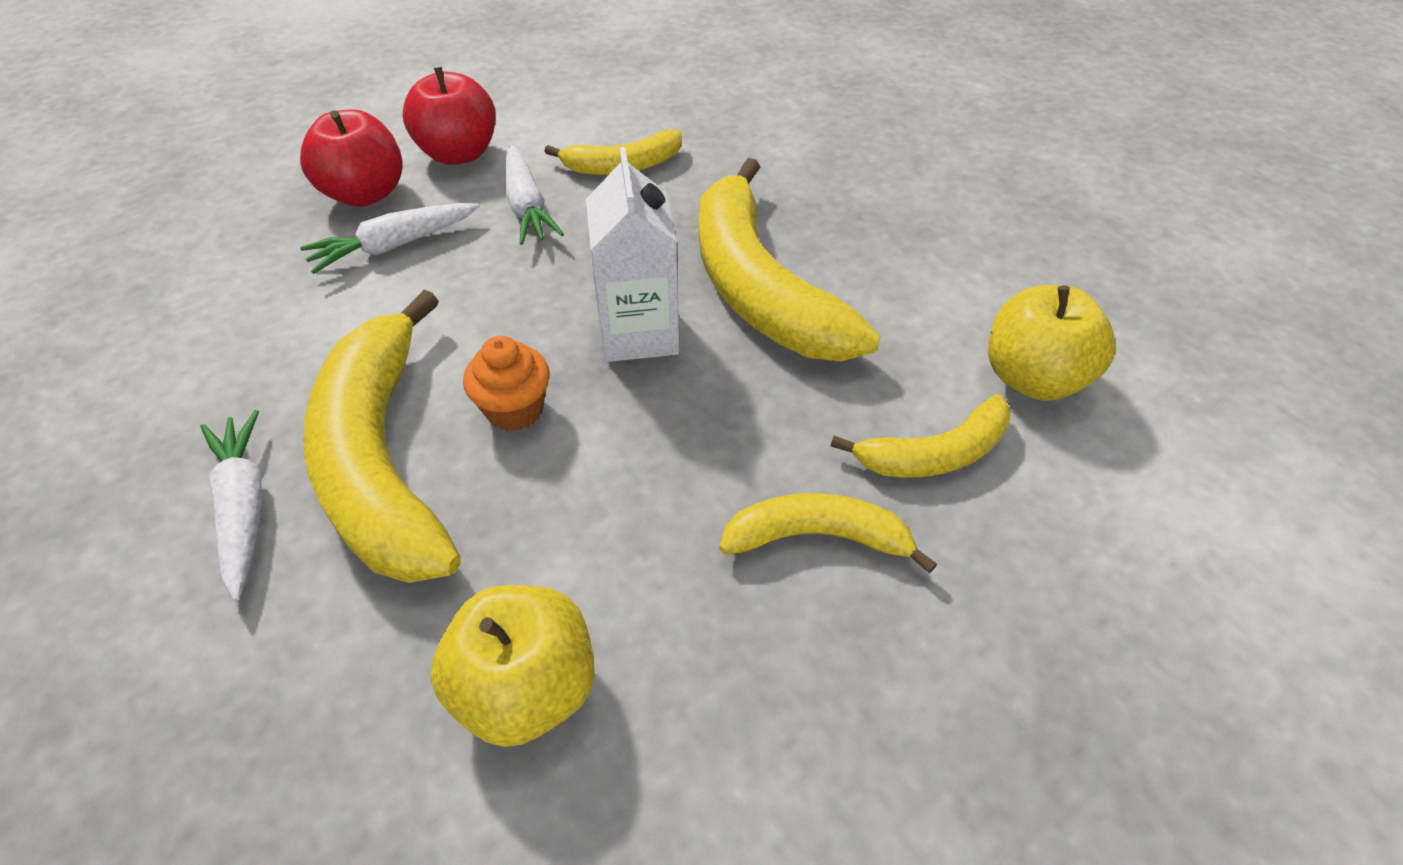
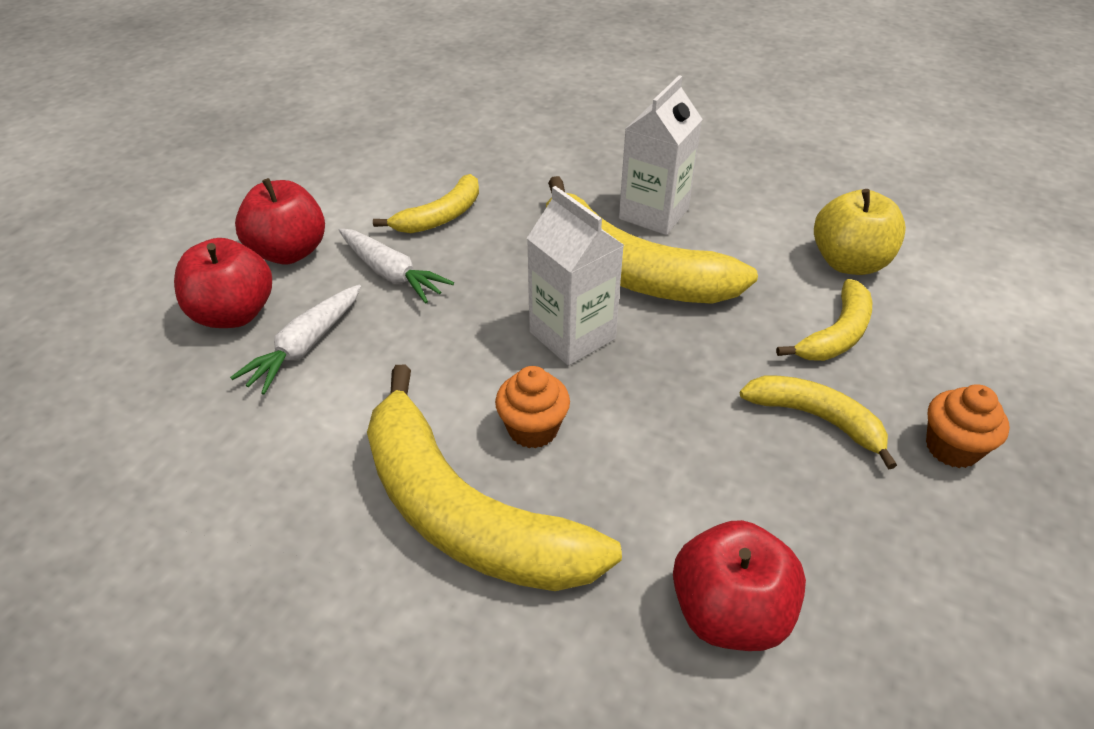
camera: 30 degrees left, 5 degrees down
white carrot [201,410,263,601] -> none
yellow apple [430,585,595,747] -> red apple [673,520,806,651]
yellow banana [719,493,937,573] -> yellow banana turned 60 degrees clockwise [740,375,897,470]
none -> white carton [619,75,702,235]
none -> orange cupcake [926,384,1010,468]

